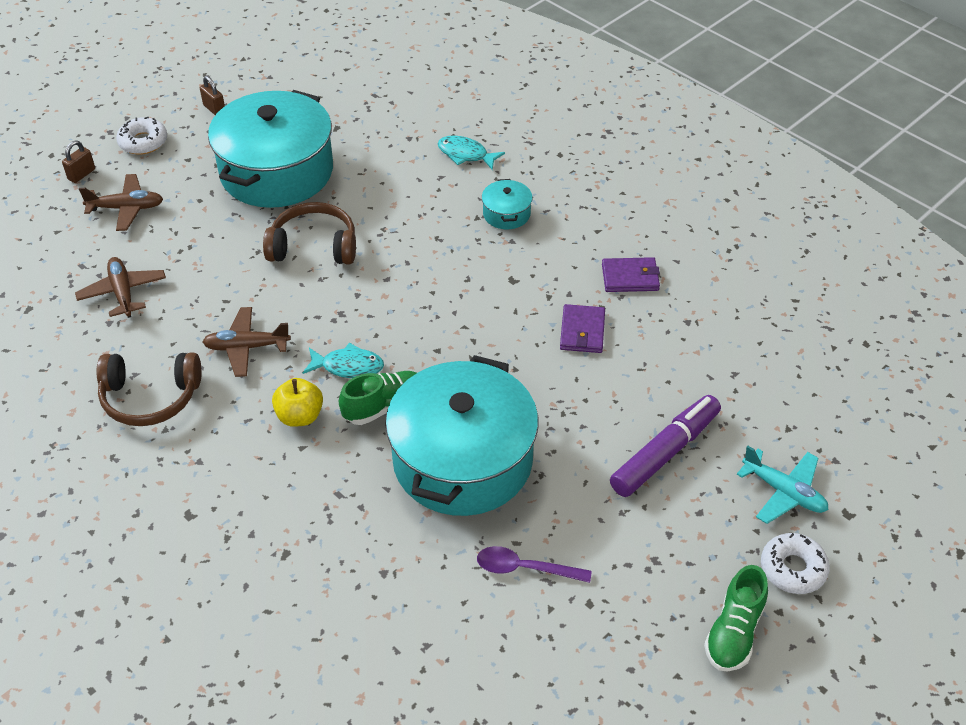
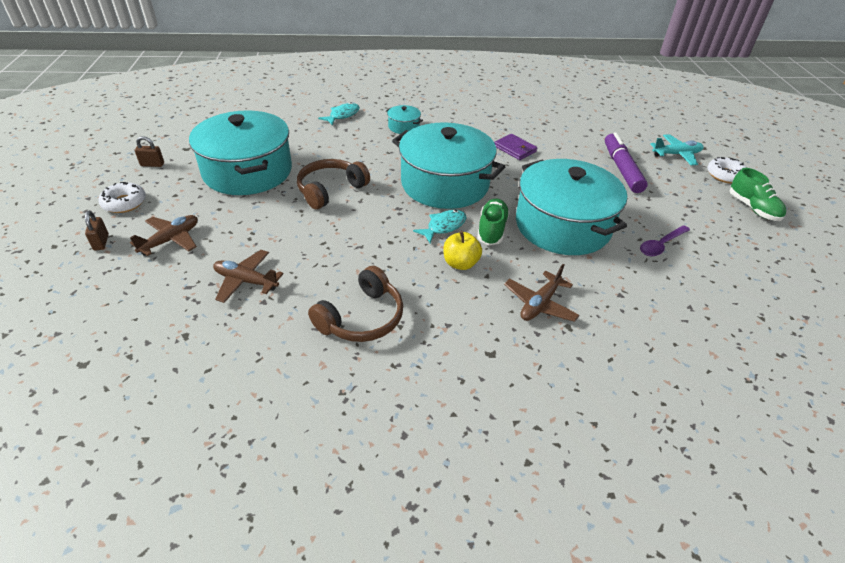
camera: 50 degrees left, 5 degrees down
brown plane [203,307,291,377] -> brown plane moved to [504,264,580,322]
turquoise fish [438,135,505,170] -> turquoise fish turned 150 degrees clockwise [318,102,360,125]
purple wallet [602,257,660,292] -> none
none -> turquoise pot [392,122,505,209]

